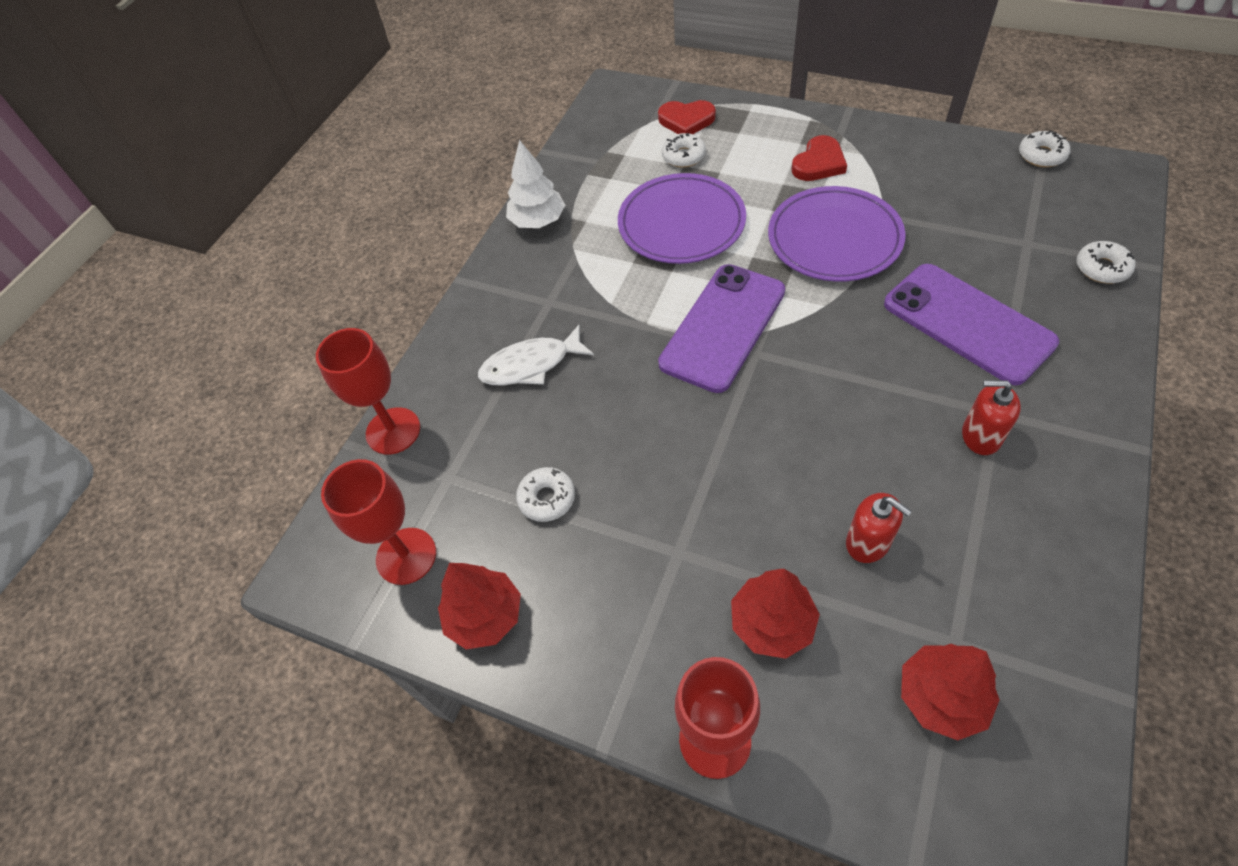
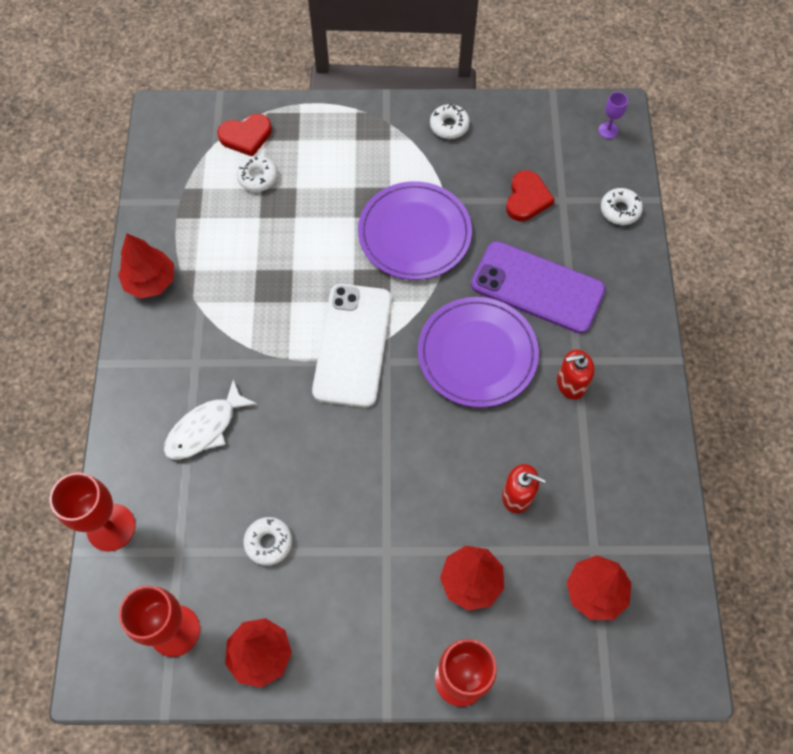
camera: 30 degrees left, 10 degrees up
white tree [506,140,565,228] -> red tree [118,233,174,299]
purple plate [618,173,746,264] -> purple plate moved to [418,297,539,408]
purple phone [658,264,785,393] -> white phone [312,284,392,407]
red heart [791,135,847,181] -> red heart moved to [506,170,555,221]
white donut [1019,130,1070,167] -> white donut moved to [430,104,470,139]
none -> purple goblet [598,92,628,139]

